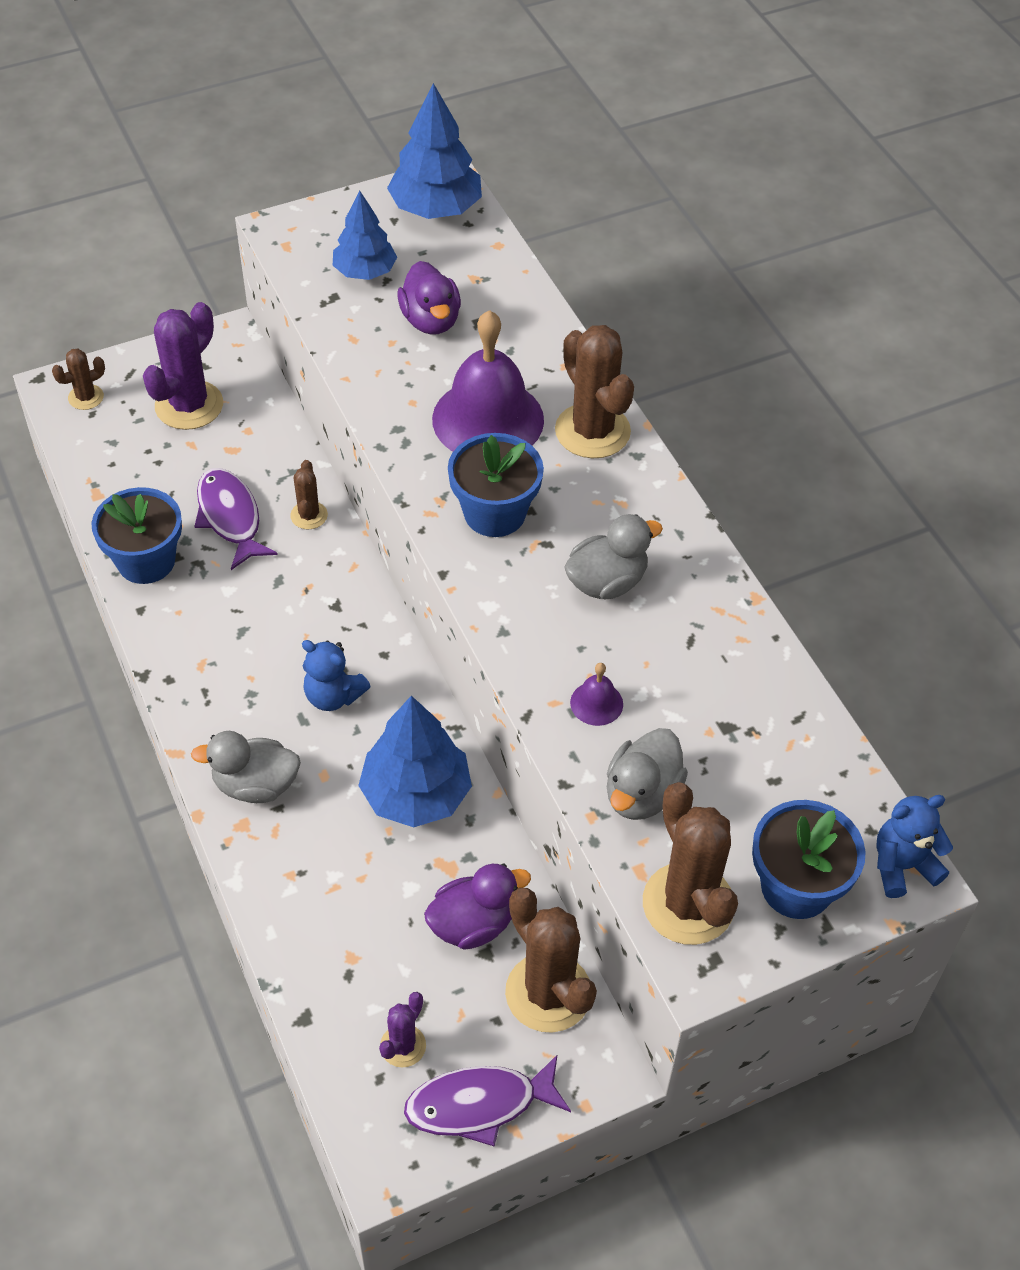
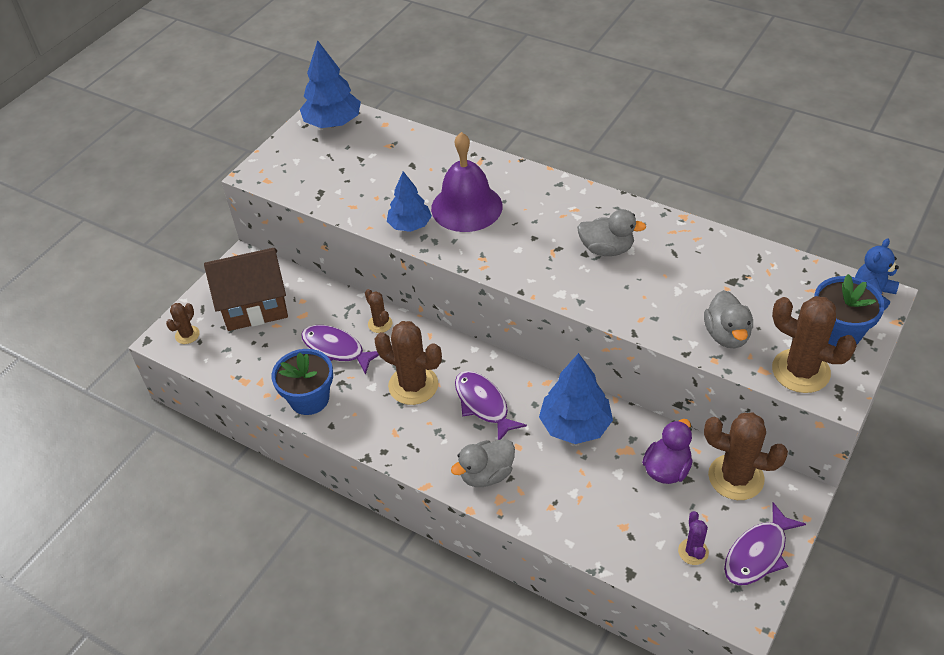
camera: 30 degrees left, 5 degrees down
purple cactus [143,302,223,430] -> brown house [204,248,288,331]
blue teddy bear [302,640,371,711] -> purple fish [455,371,527,440]
blue tree [333,191,397,280] -> blue tree moved to [387,171,432,232]
purple duck [398,261,461,335] -> none
blue flower pot [448,433,544,537] -> none
brown cactus [555,325,634,458] -> brown cactus moved to [374,321,442,405]
grey duck [564,514,663,599] -> grey duck turned 75 degrees clockwise [577,209,646,256]
purple bell [570,663,623,726] -> none

